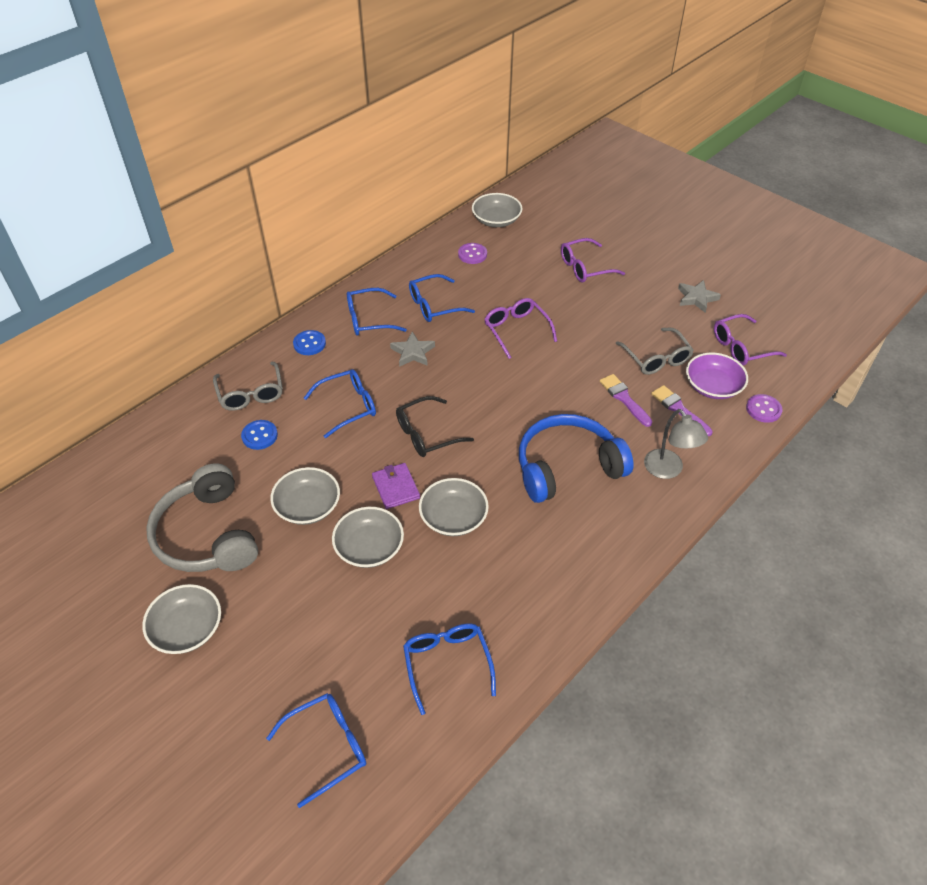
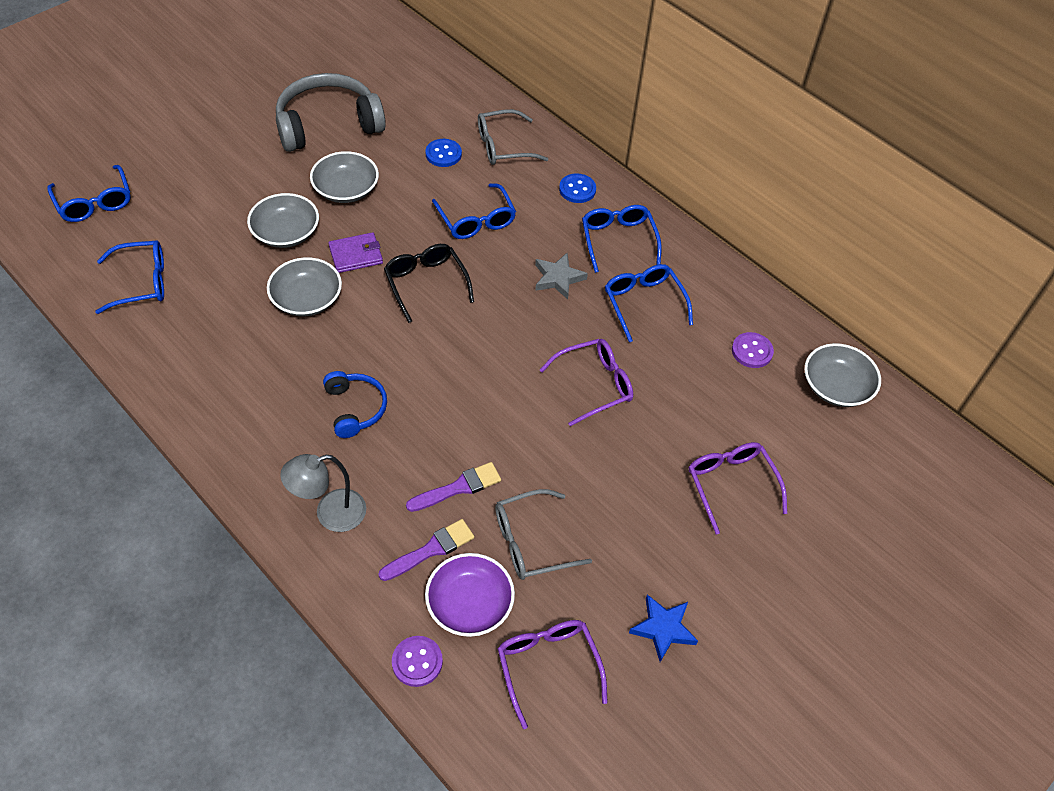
camera: 90 degrees right, 5 degrees up
grey bowl [142,584,221,654] -> none
blue headphones [519,414,634,503] -> blue headphones [323,371,387,438], size x0.54
grey star [678,280,721,313] -> blue star [629,595,698,662]

